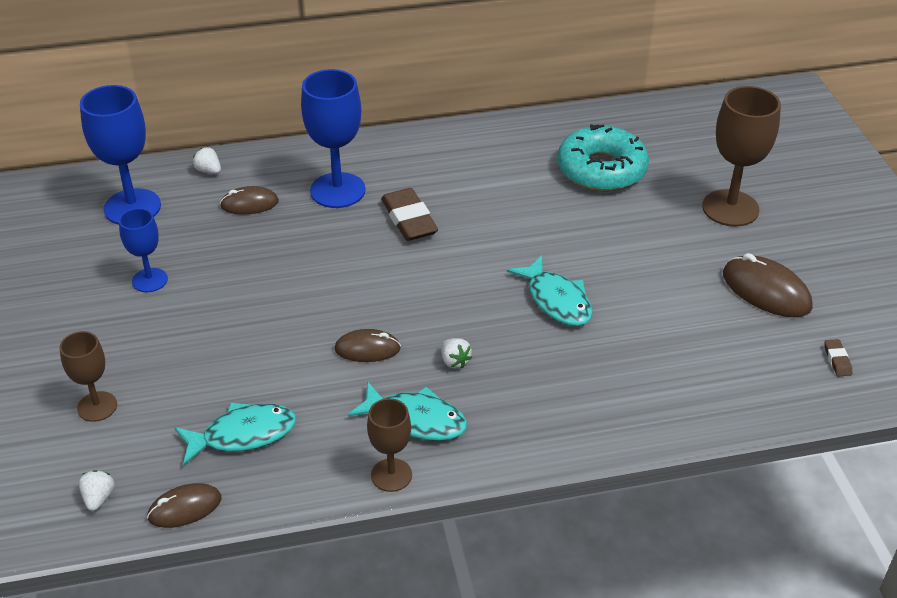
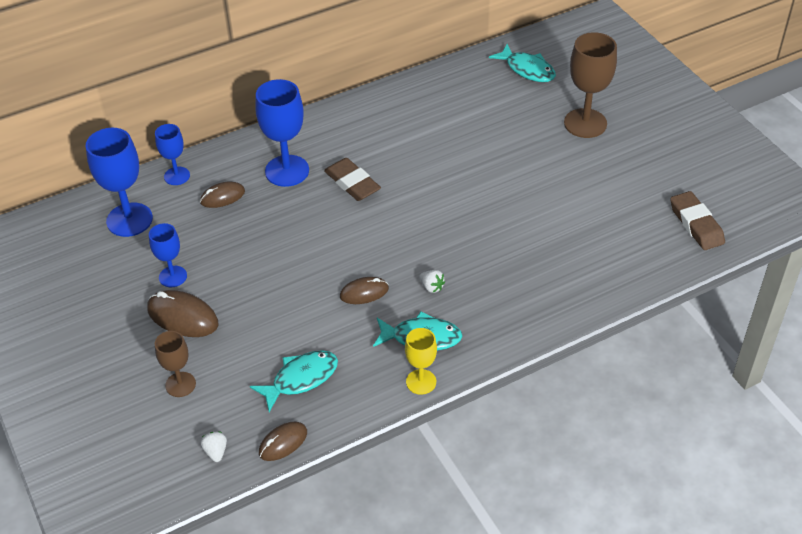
camera: 15 degrees left, 5 degrees up
white strawberry [193,147,221,174] -> blue goblet [155,124,190,185]
brown goblet [367,398,412,492] -> yellow goblet [405,328,437,395]
turquoise fish [507,255,593,326] -> turquoise fish moved to [489,44,556,82]
turquoise donut [557,124,649,191] -> none
brown mouse [723,253,812,317] -> brown mouse moved to [147,290,218,337]
brown eraser [824,339,852,376] -> brown eraser [670,191,725,250], size x2.17

